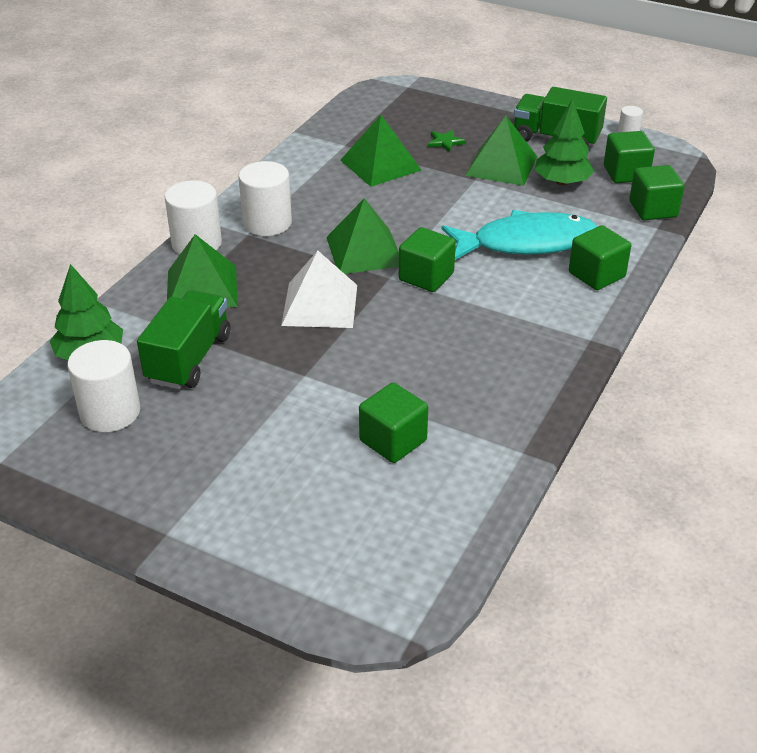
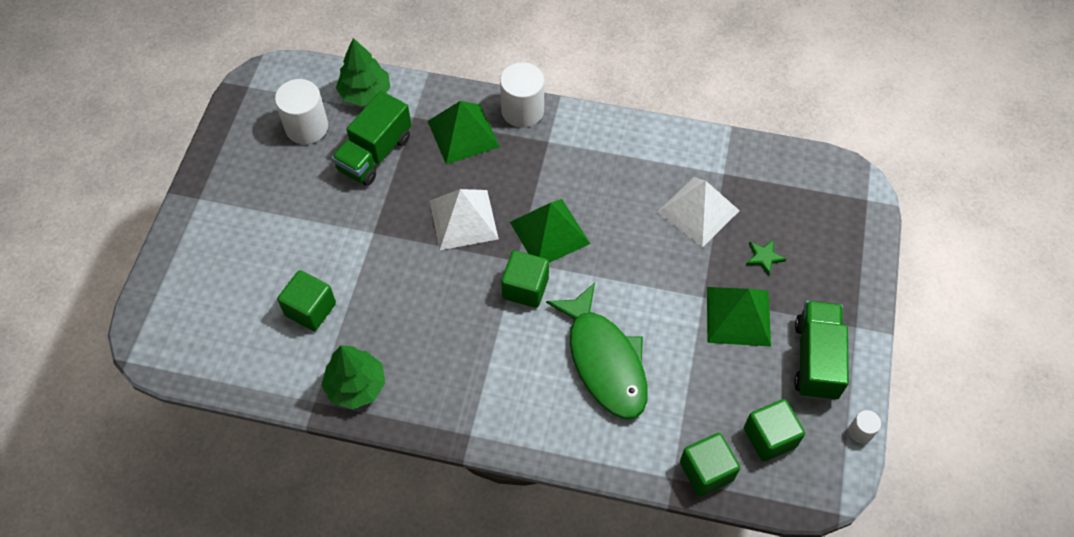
camera: 75 degrees right, 20 degrees up
green truck [137,290,230,389] -> green truck turned 120 degrees clockwise [332,91,412,186]
white cylinder [239,161,292,236] -> none
green pyramid [340,115,421,187] -> white pyramid [657,177,740,248]
turquoise fish [442,210,598,260] -> green fish [546,283,648,419]
green tree [534,99,594,186] -> green tree moved to [321,345,385,409]
green cube [569,225,631,290] -> none

